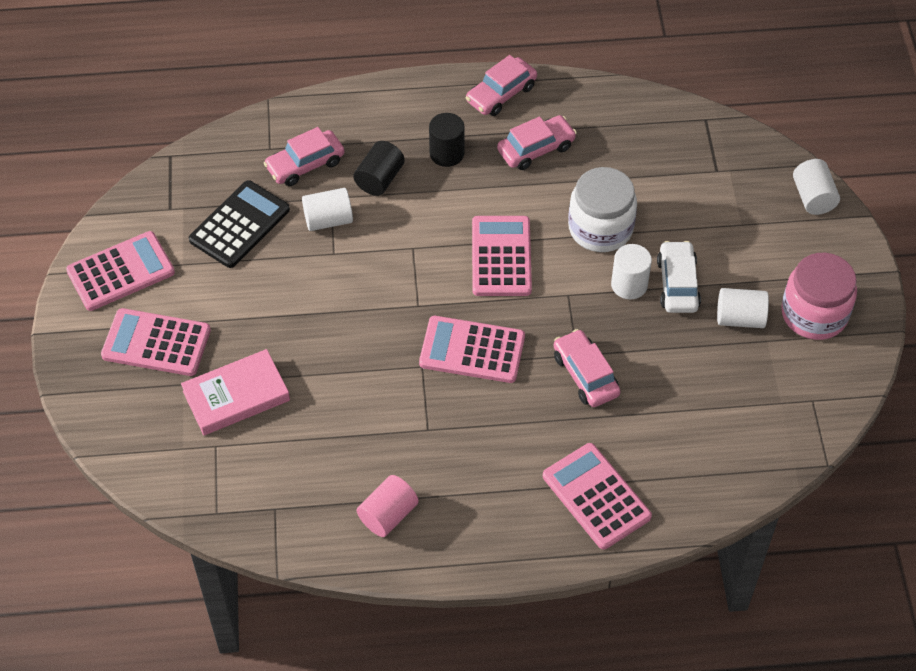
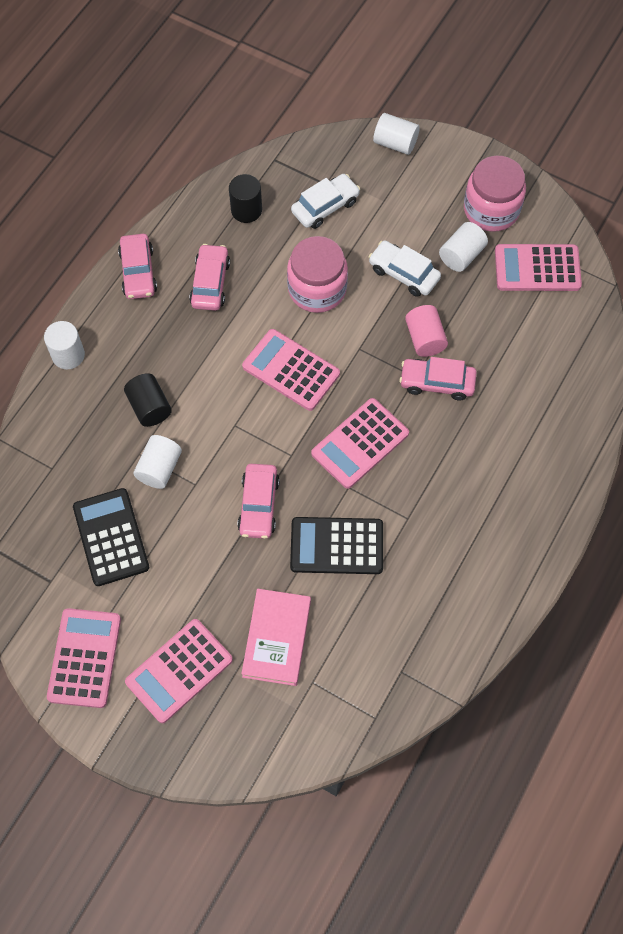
camera: 55 degrees left, 10 degrees up
pink car [264,127,344,186] -> pink car moved to [237,464,280,539]
pink cylinder [357,475,419,537] -> pink cylinder moved to [405,305,448,357]
black cylinder [429,113,465,167] -> black cylinder moved to [229,174,262,223]
pink calculator [543,443,652,550] -> pink calculator moved to [495,244,582,291]
white jar [568,167,637,252] -> pink jar [287,236,348,313]
white cylinder [611,244,652,299] -> white cylinder moved to [44,321,85,370]
none -> black calculator [290,517,383,574]
none -> white car [291,174,360,229]

